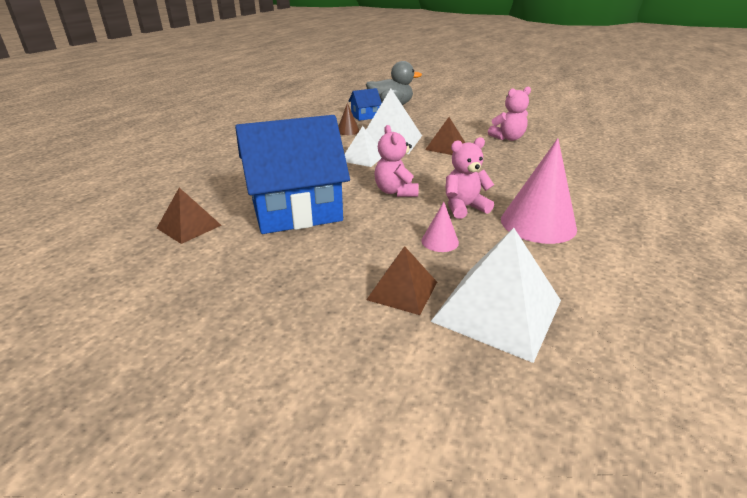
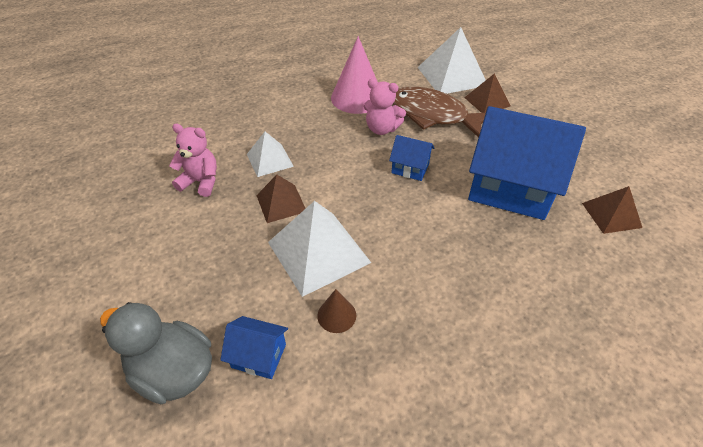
camera: 140 degrees left, 15 degrees up
white pyramid [345,126,382,167] -> white pyramid moved to [247,131,294,177]
pink teddy bear [375,125,419,197] -> blue house [389,135,435,181]
pink cone [421,202,459,252] -> brown fish [393,87,486,138]

